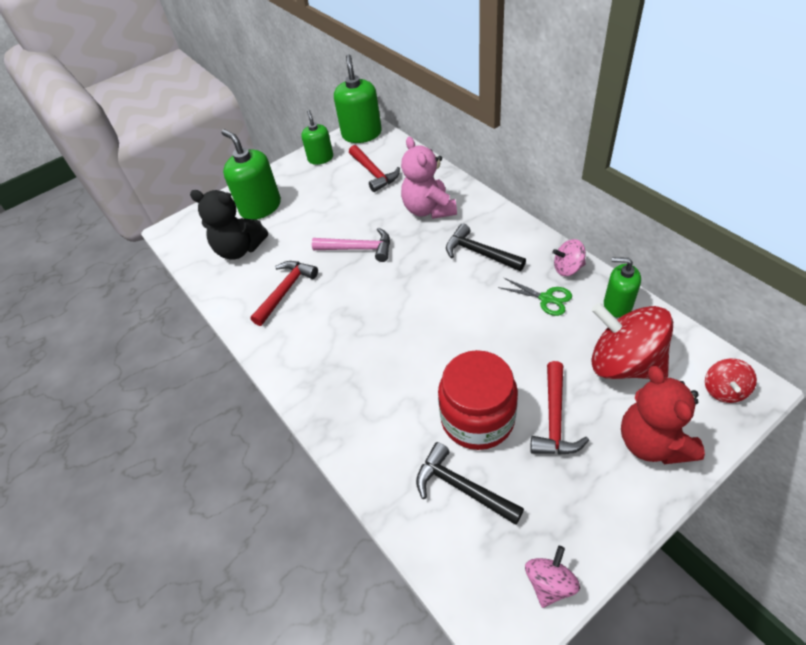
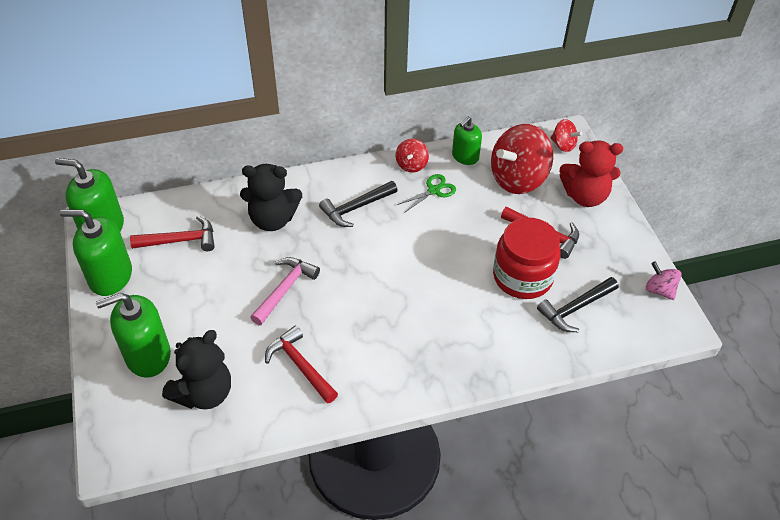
camera: 75 degrees left, 0 degrees up
green soap dispenser [301,110,333,165] -> green soap dispenser [60,209,132,296], size x1.59
pink teddy bear [401,137,457,219] -> black teddy bear [240,164,302,231]
pink spinning top [552,239,586,276] -> red spinning top [396,139,429,172]

